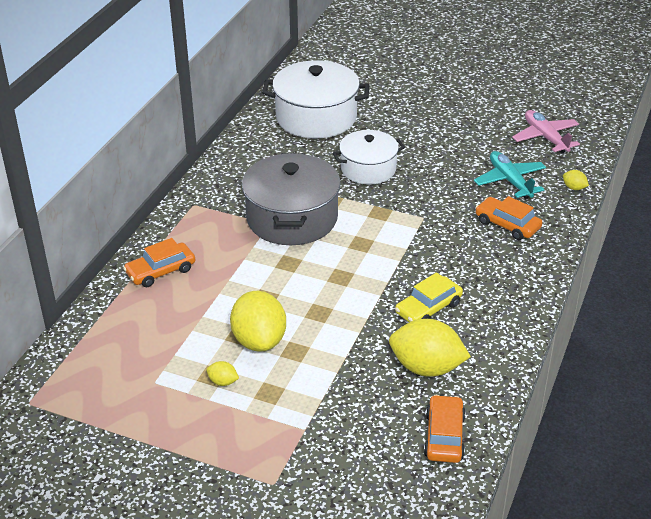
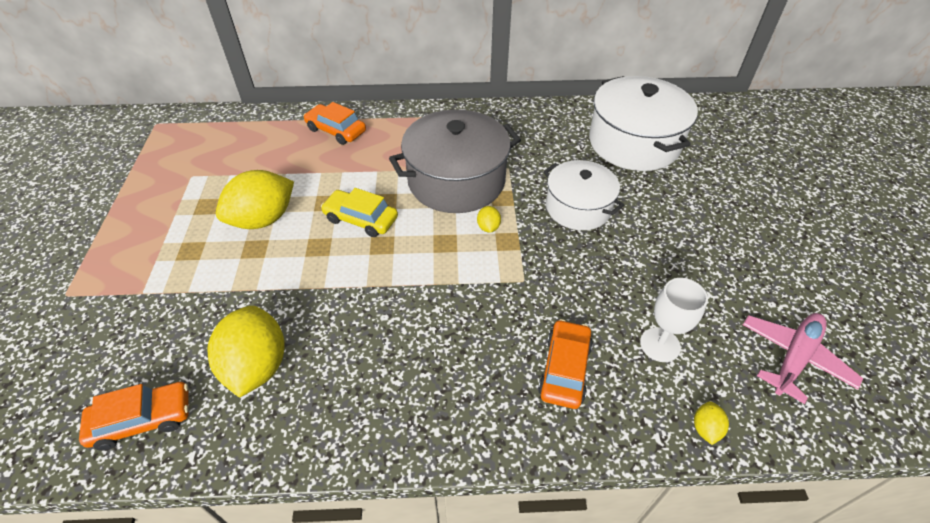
camera: 65 degrees right, 10 degrees up
yellow lemon [206,361,239,386] -> yellow lemon moved to [477,206,501,233]
yellow car [395,272,463,322] -> yellow car moved to [321,188,398,237]
turquoise plane [474,151,546,199] -> white goblet [640,278,708,362]

